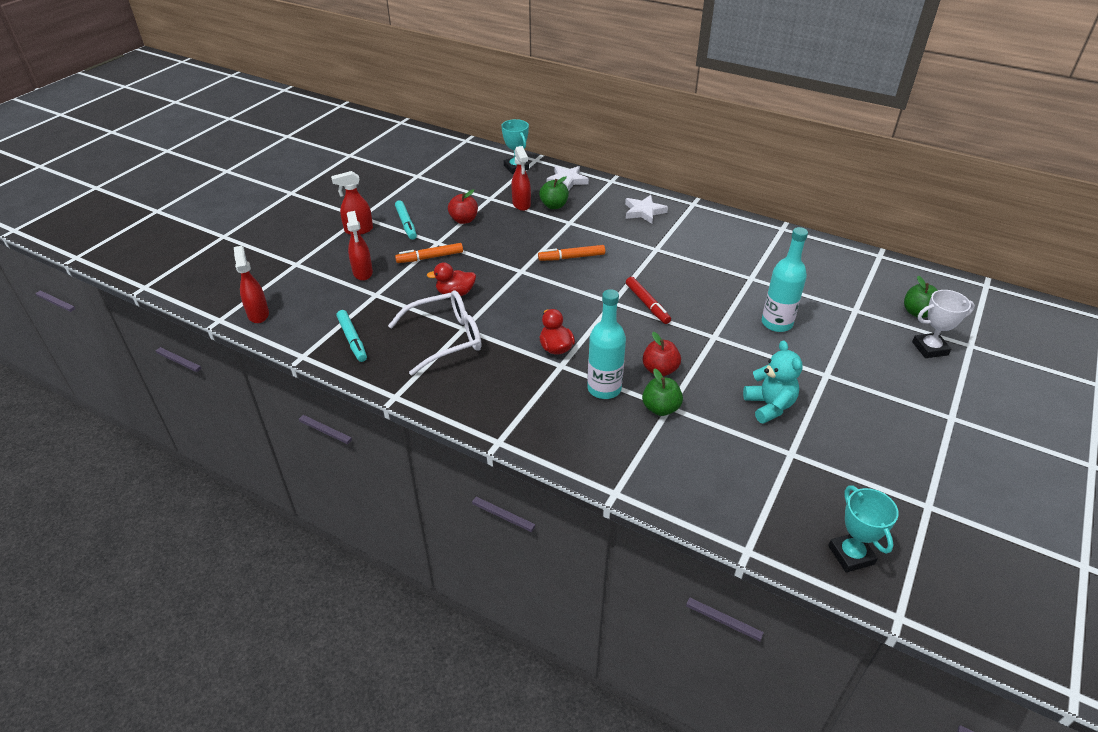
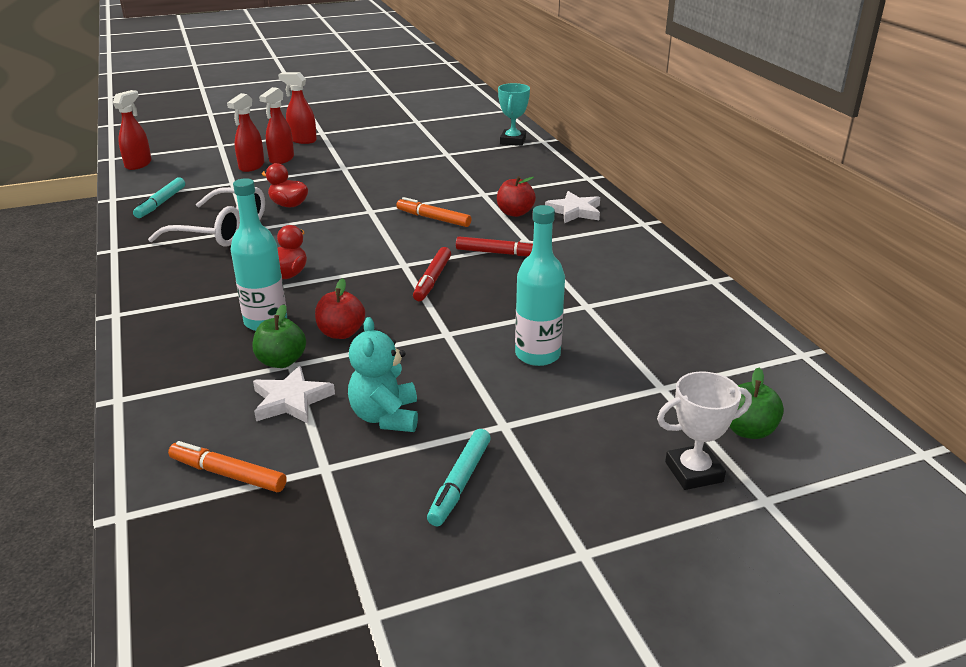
camera: 40 degrees right, 10 degrees down
turquoise marker [395,200,417,240] -> turquoise marker moved to [427,429,491,526]
orange marker [395,243,463,263] -> orange marker moved to [168,441,287,492]
red apple [448,189,478,224] -> red apple moved to [497,176,536,217]
red spray bottle [511,146,531,211] -> red spray bottle moved to [259,87,294,164]
green apple [539,176,569,209] -> none
white star [547,166,589,191] -> white star moved to [253,365,335,423]
turquoise teddy bear [743,340,802,423] -> turquoise teddy bear turned 150 degrees clockwise [348,317,418,432]
turquoise trophy [828,486,899,573] -> none
white trophy [912,290,975,358] -> white trophy turned 45 degrees counterclockwise [657,371,752,490]
none -> red marker [456,236,533,256]

